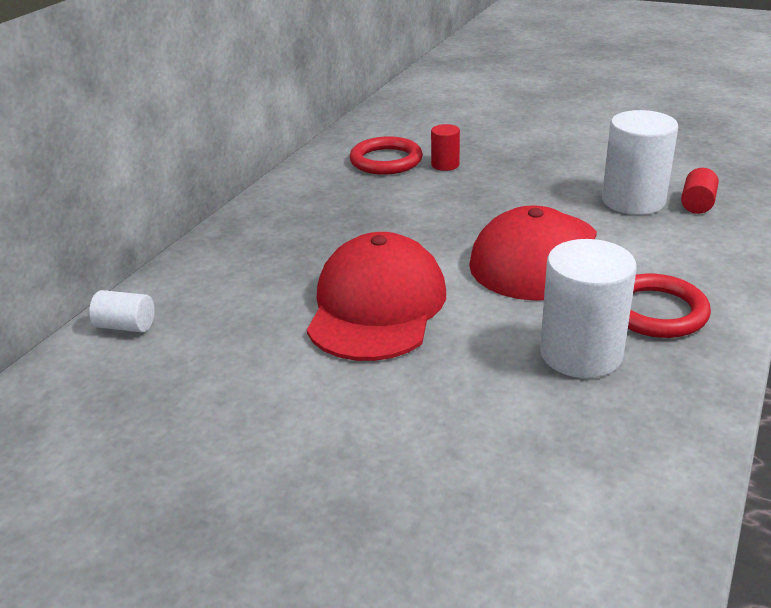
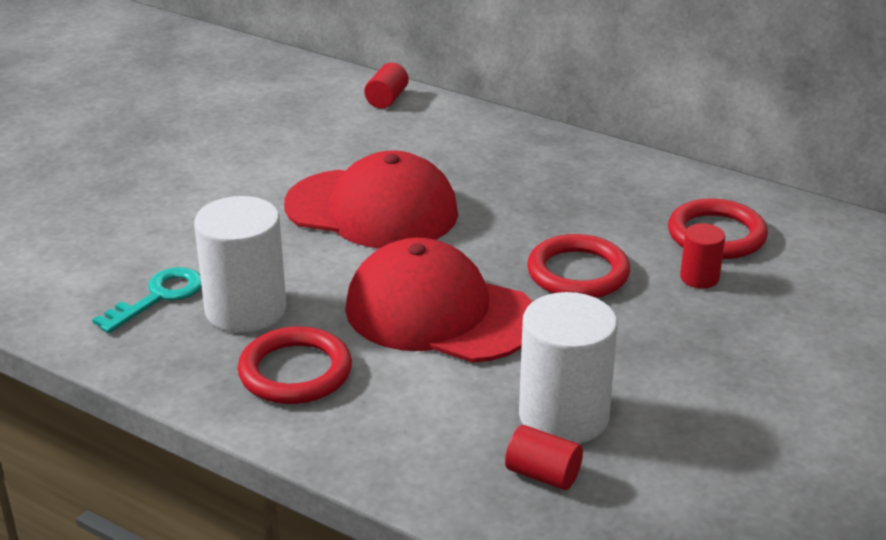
camera: 95 degrees right, 0 degrees up
white cylinder [89,290,154,333] -> red cylinder [364,63,409,109]
none -> turquoise key [92,267,202,333]
none -> red ring [527,234,630,298]

